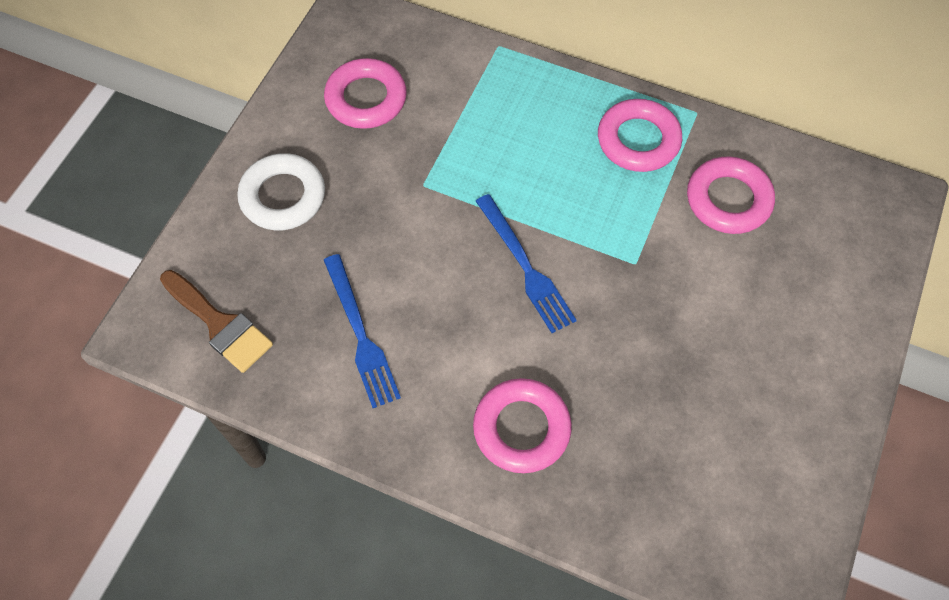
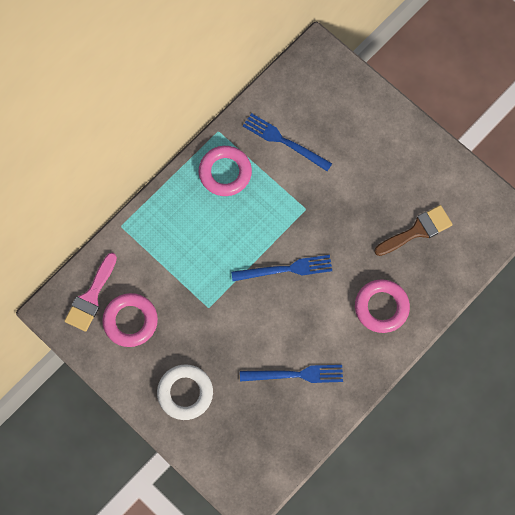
camera: 70 degrees left, 10 degrees up
brown brush [160,270,273,373] -> brown brush moved to [374,205,453,256]
pink ring [687,156,775,234] -> blue fork [243,113,332,171]
none -> pink brush [64,253,117,332]

